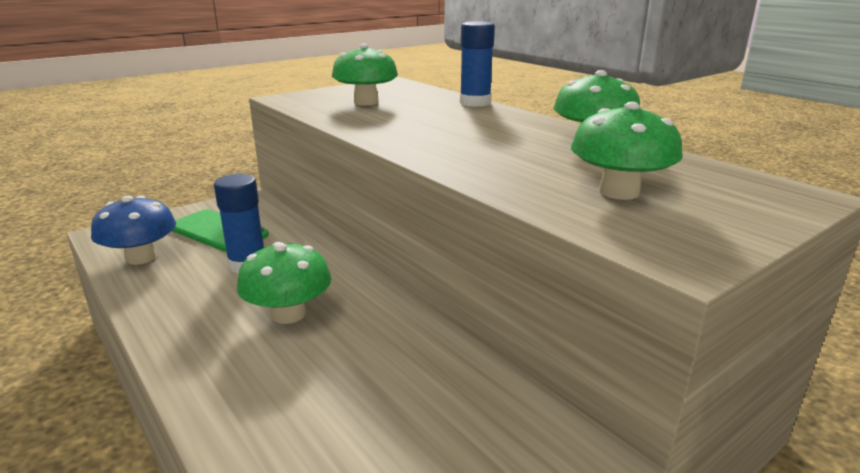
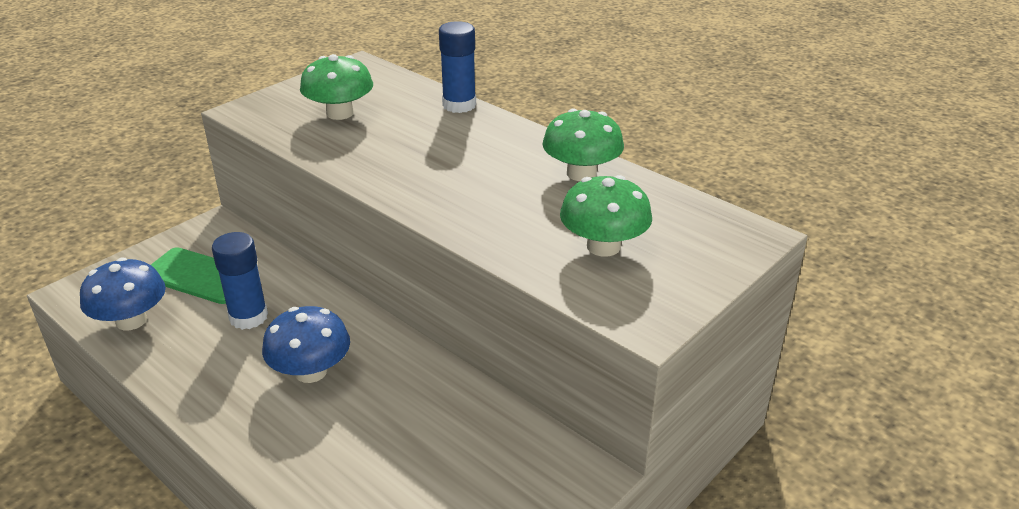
camera: 10 degrees left, 10 degrees up
green mushroom [237,242,331,324] -> blue mushroom [262,306,350,383]

